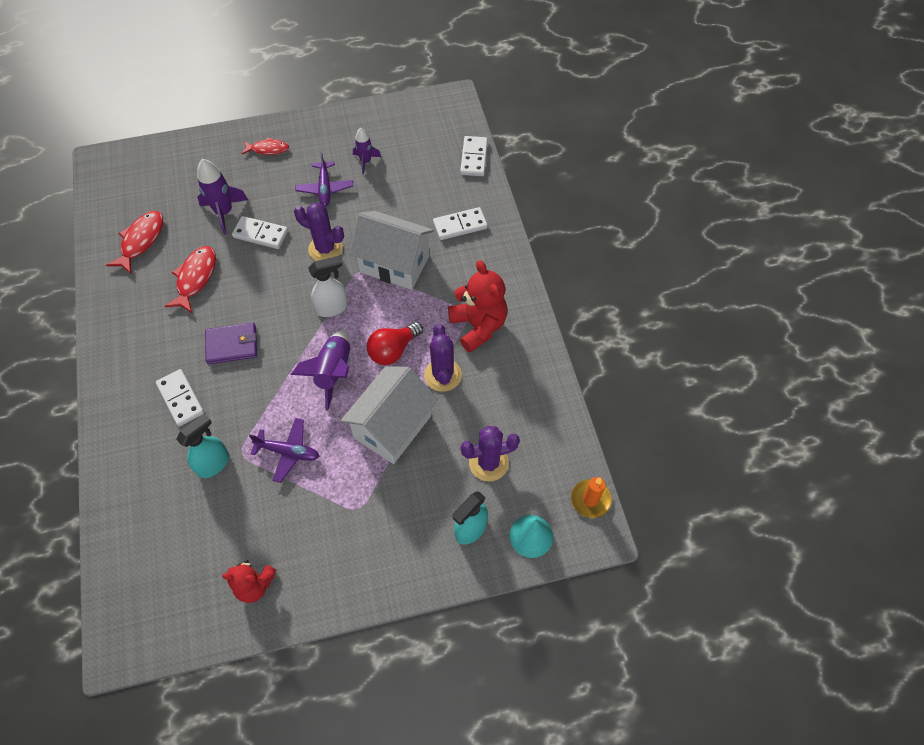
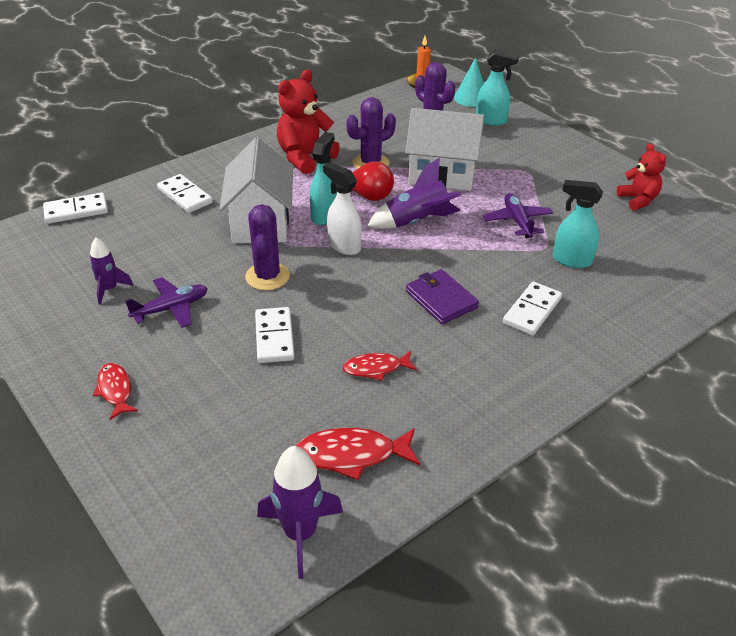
camera: 115 degrees left, 20 degrees down
red fish [164,246,216,313] -> red fish [343,351,417,381], size x0.65
purple rocket [197,159,248,235] -> purple rocket moved to [257,446,343,579]
none -> turquoise spray bottle [310,132,337,225]

